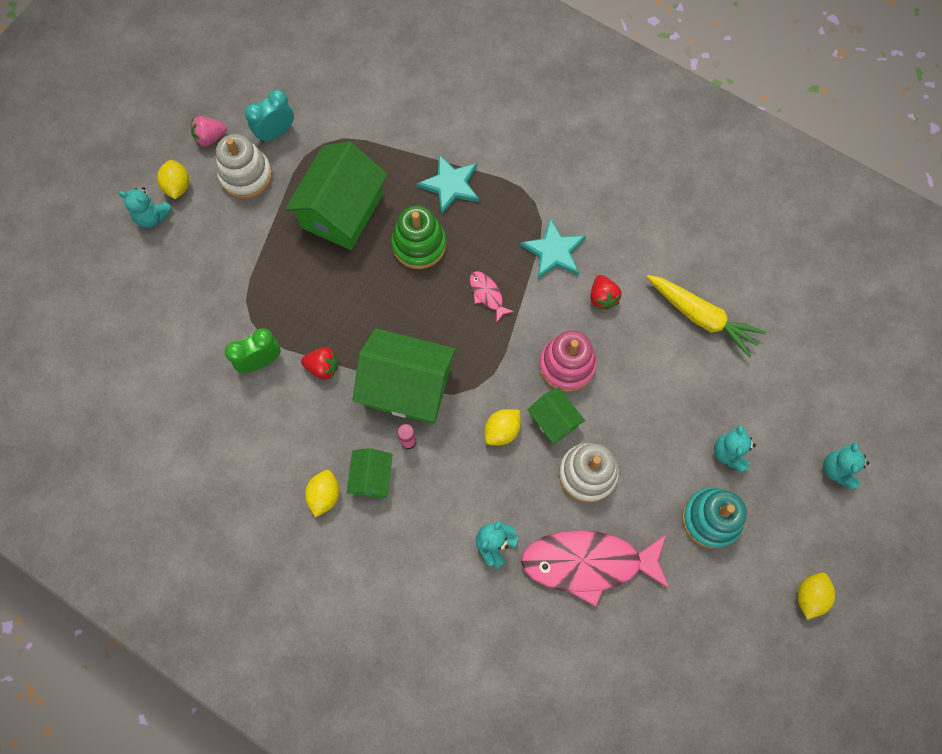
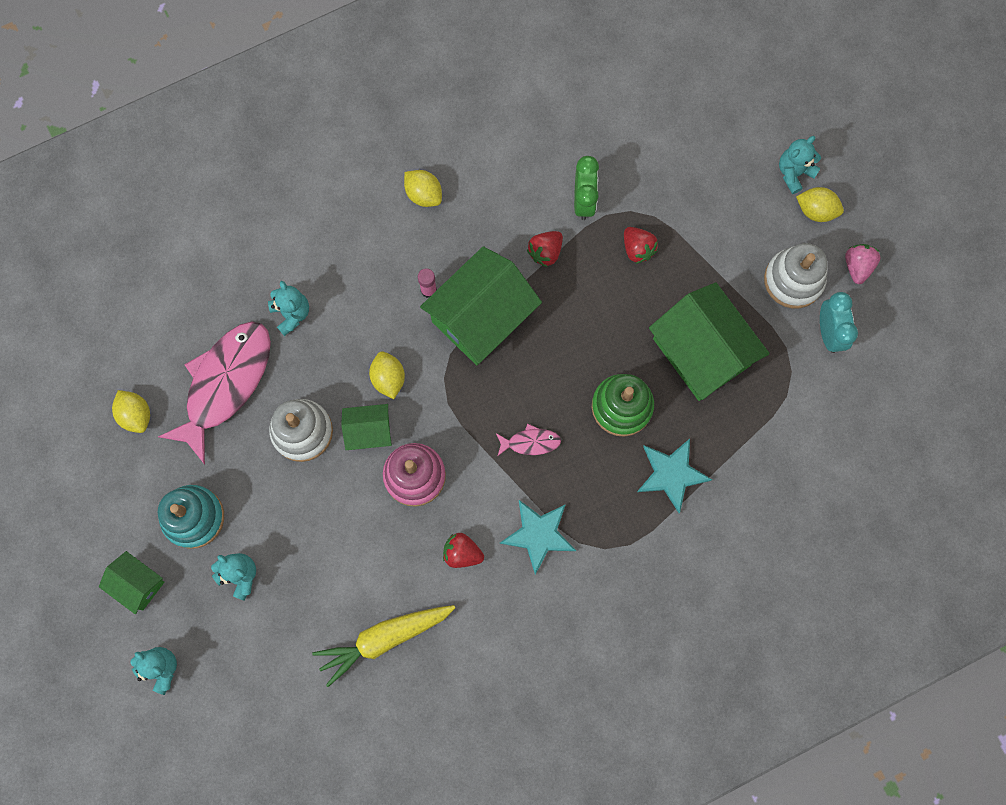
camera: 120 degrees right, 5 degrees up
green house [346,448,393,498] -> green house moved to [99,551,164,614]
yellow lemon [797,573,835,620] -> yellow lemon moved to [112,390,150,433]
none -> red strawberry [624,227,658,264]

